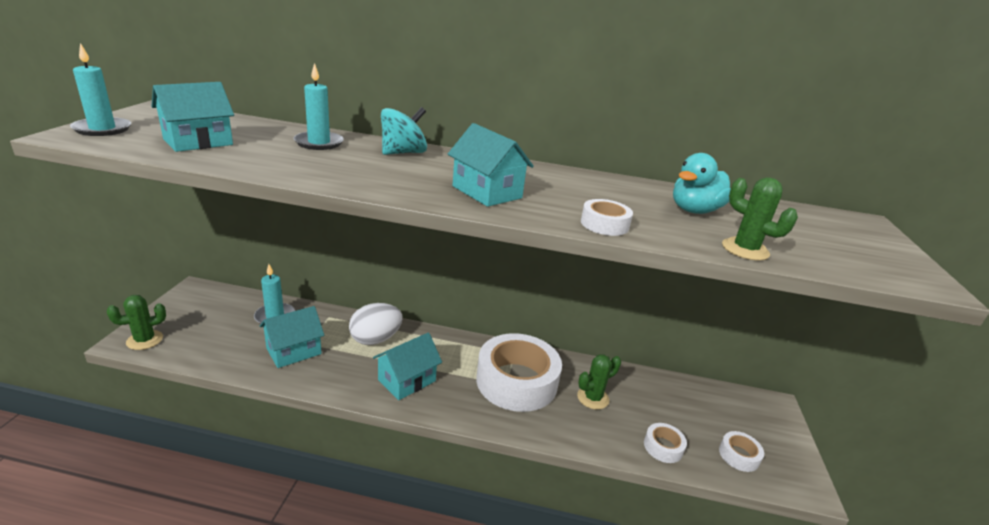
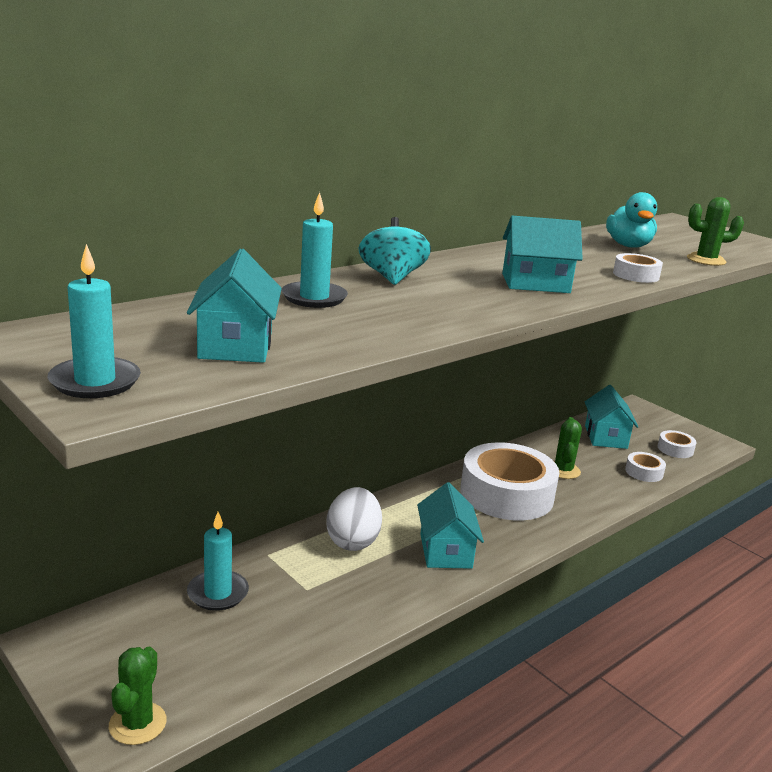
camera: 50 degrees left, 5 degrees down
turquoise house [260,306,324,368] -> turquoise house moved to [585,385,638,449]

